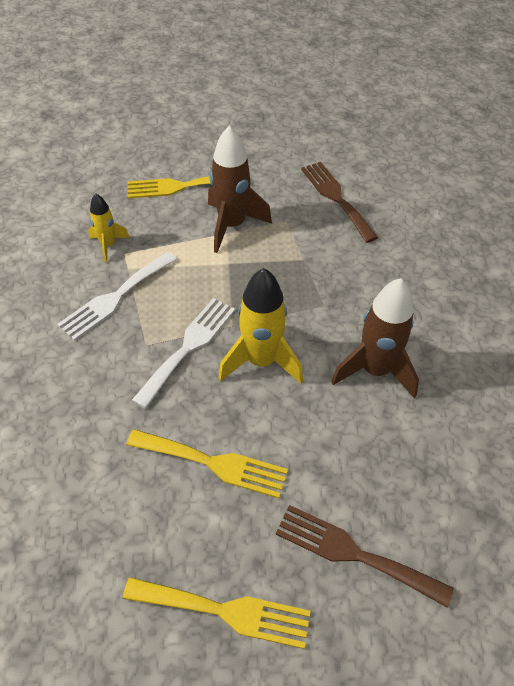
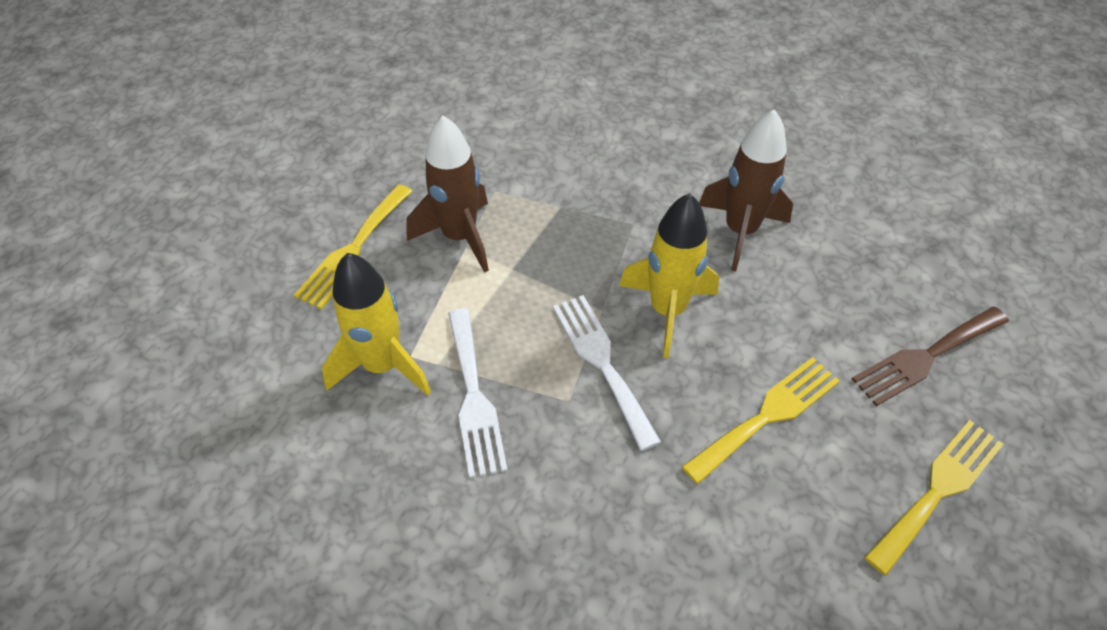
camera: 55 degrees left, 0 degrees up
yellow rocket [88,193,130,263] -> yellow rocket [322,253,431,396], size x1.78
brown fork [301,162,378,243] -> none

